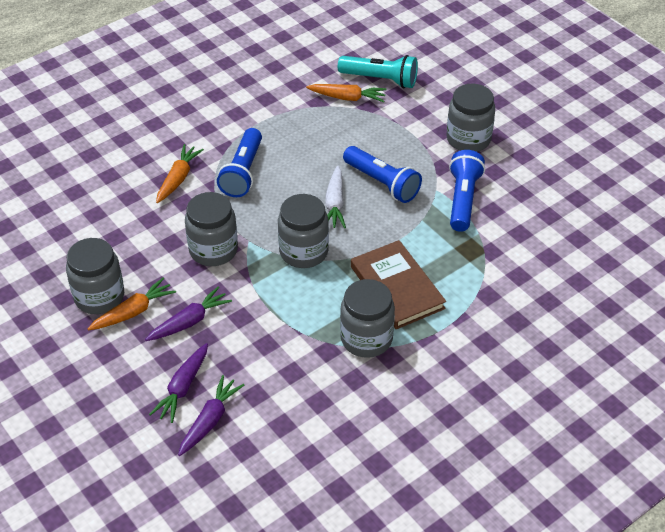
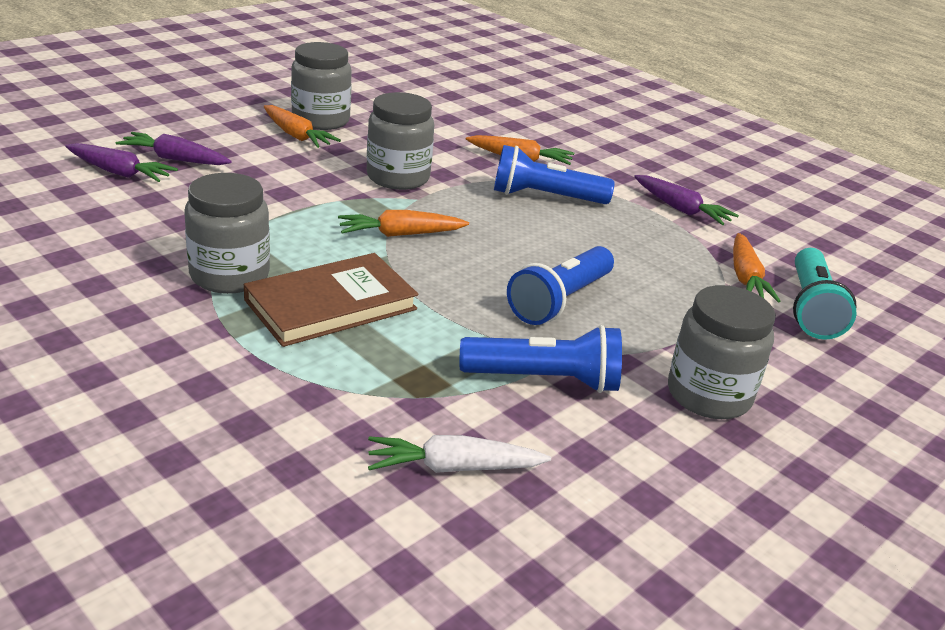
camera: 80 degrees right, 15 degrees down
purple carrot [145,287,232,341] -> purple carrot moved to [634,175,739,225]
grey jar [278,194,329,268] -> orange carrot [338,210,469,237]
white carrot [325,166,346,228] -> white carrot moved to [368,435,551,473]

